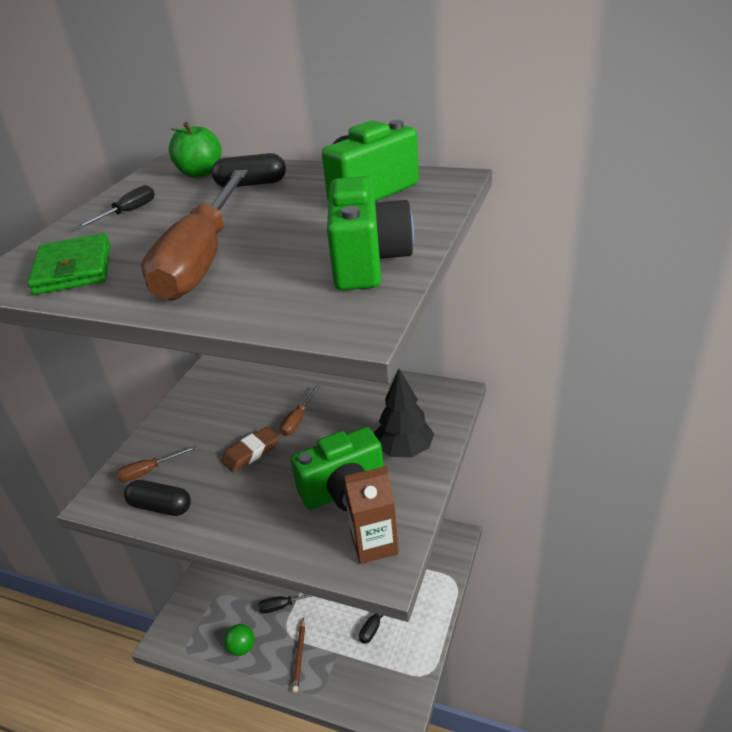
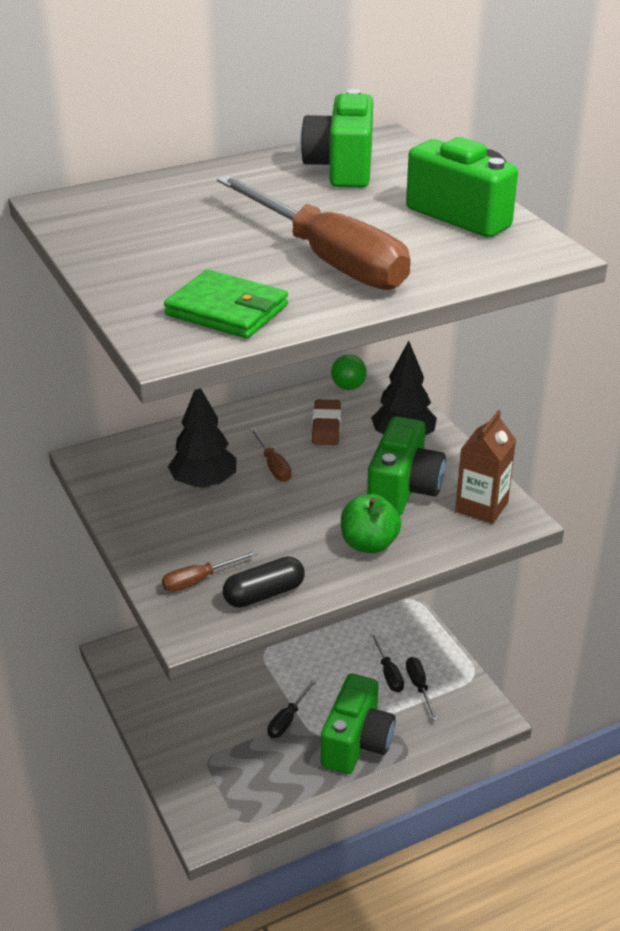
camera: 50 degrees left, 0 degrees up
black screwdriver [76,185,155,229] -> black screwdriver moved to [406,657,438,721]
brown screwdriver [116,445,197,482] -> brown screwdriver turned 45 degrees clockwise [162,550,258,592]
green apple [169,122,222,178] -> green apple moved to [341,494,401,554]
black capsule [211,153,286,187] -> none
brown eraser [221,427,279,472] -> brown eraser moved to [312,399,341,445]
green ball [224,624,254,656] -> green ball moved to [331,355,367,390]
brown pencil [292,617,305,692] -> green camera [321,674,396,774]
none -> black tree [168,389,236,488]

